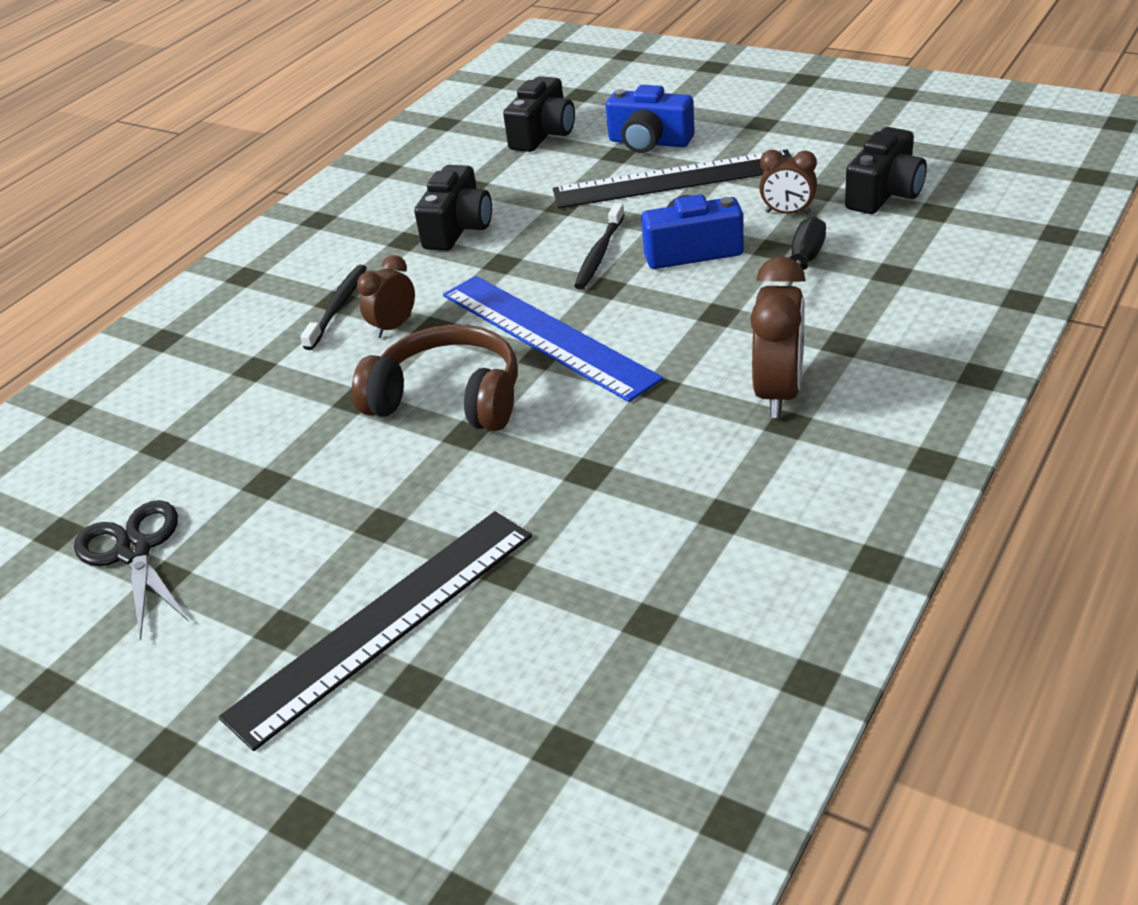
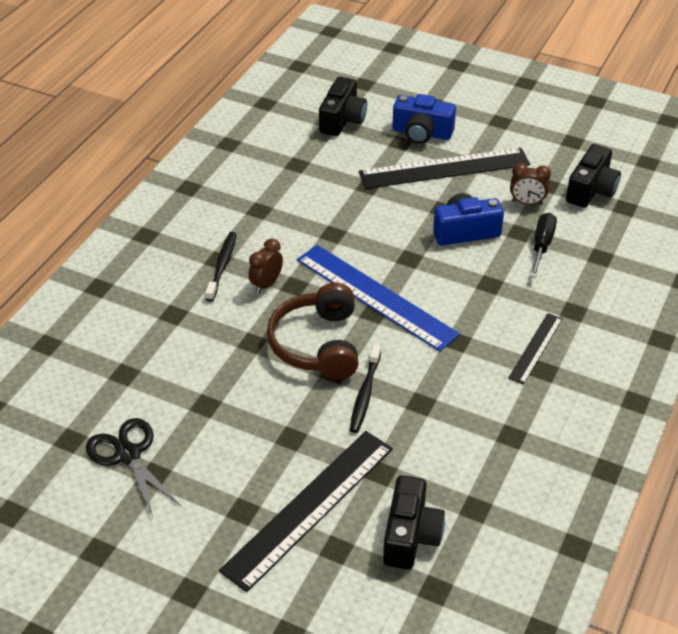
camera: 10 degrees left, 5 degrees up
brown headphones [352,325,518,431] -> brown headphones turned 105 degrees counterclockwise [267,283,358,380]
black camera [414,165,492,251] -> black camera moved to [383,475,445,569]
black toothbrush [574,203,625,289] -> black toothbrush moved to [350,344,381,433]
brown clock [750,256,805,418] -> black ruler [508,313,563,385]

